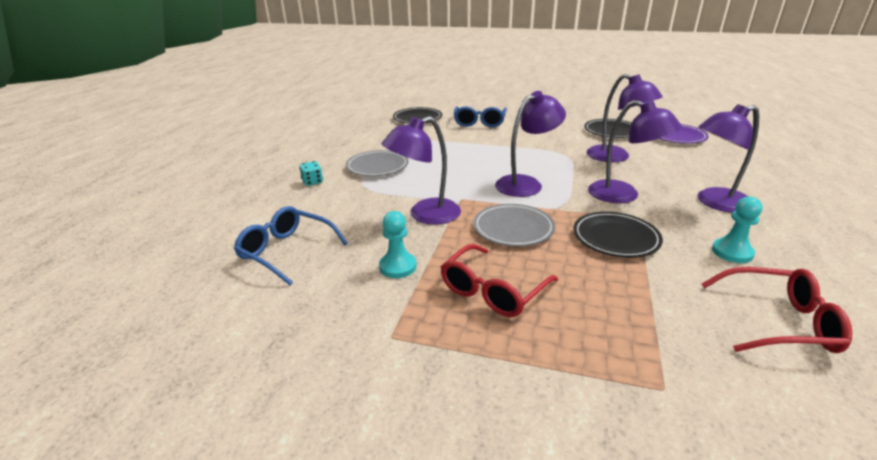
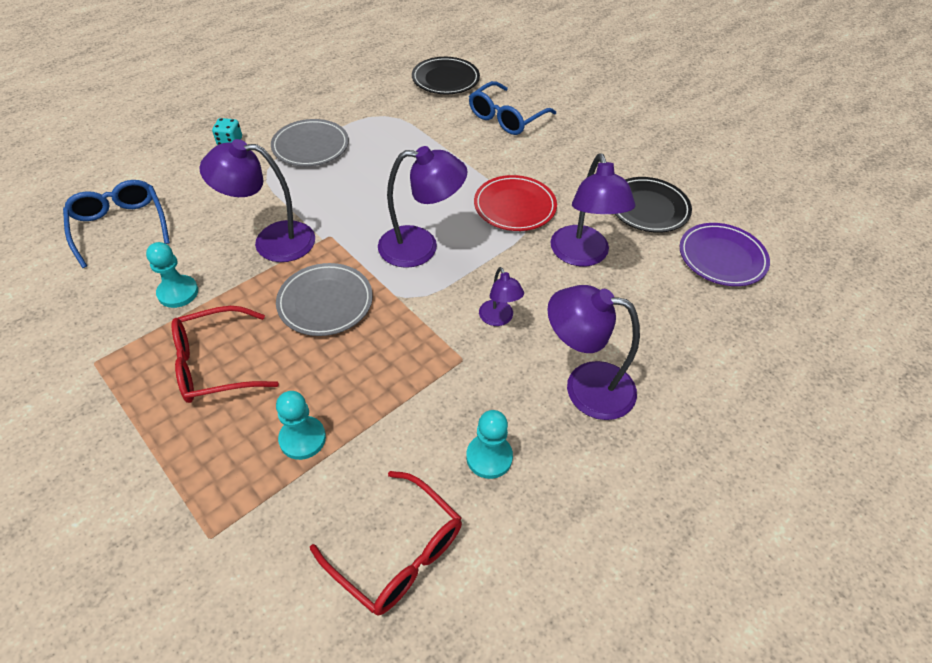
camera: 30 degrees right, 20 degrees up
black plate [573,212,663,258] -> none
purple lamp [588,100,682,203] -> purple lamp [479,267,524,326], size x0.54
none -> turquoise pawn [276,391,326,460]
none -> red plate [474,175,557,231]

